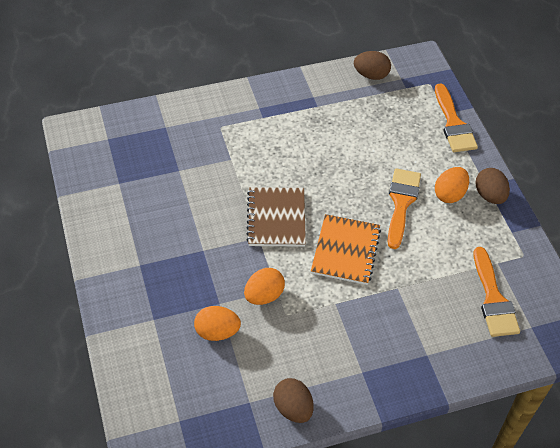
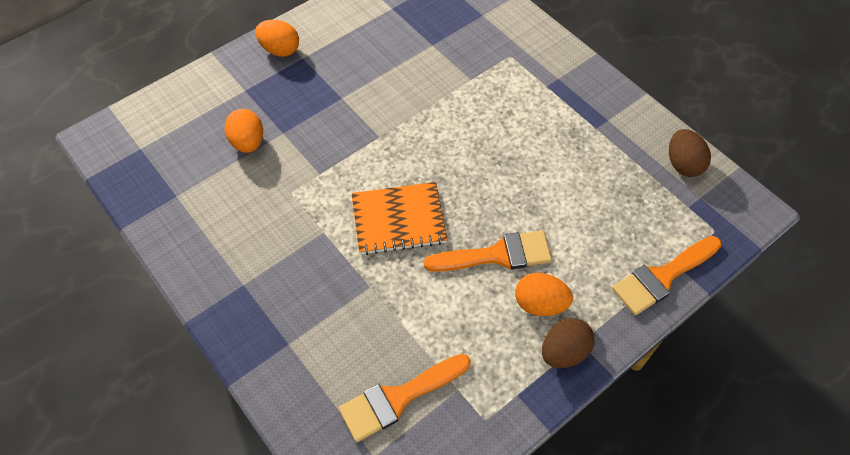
camera: 70 degrees right, 5 degrees up
orange egg [244,268,285,305] -> orange egg moved to [255,20,299,57]
brown notebook [246,187,306,247] -> none
brown egg [273,378,314,423] -> none

